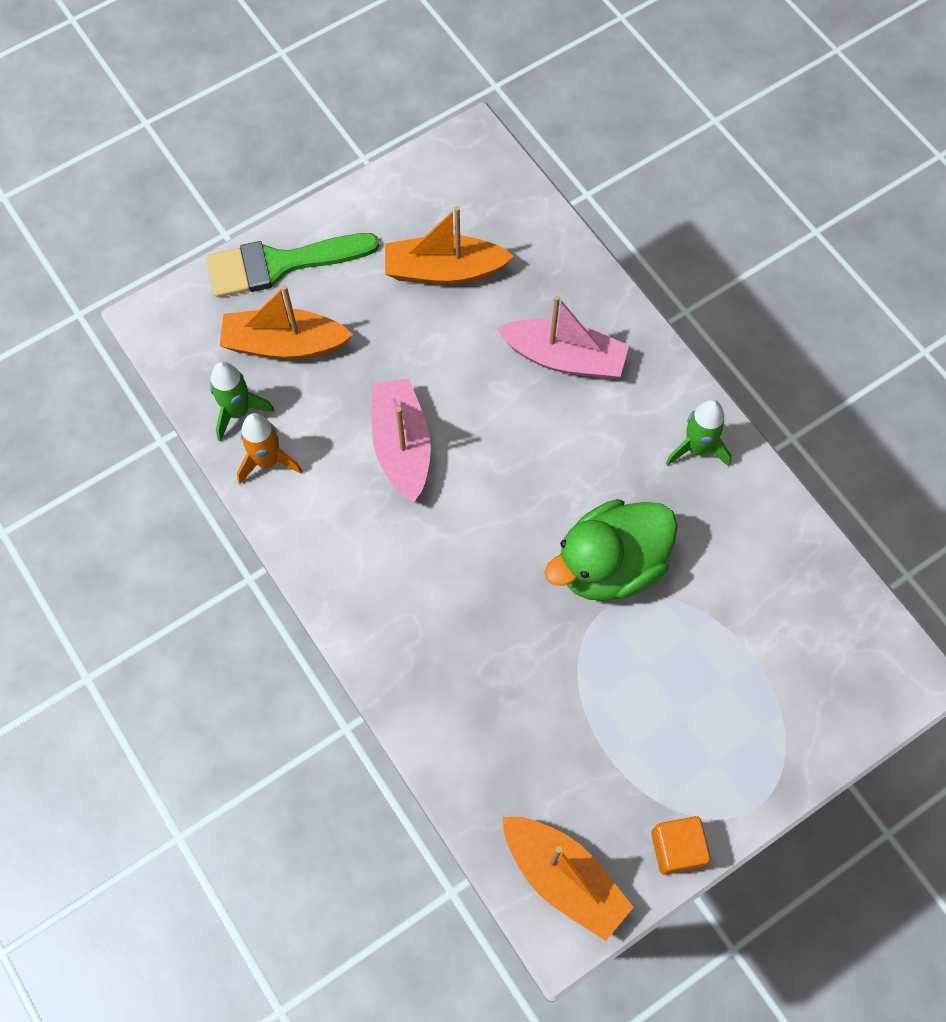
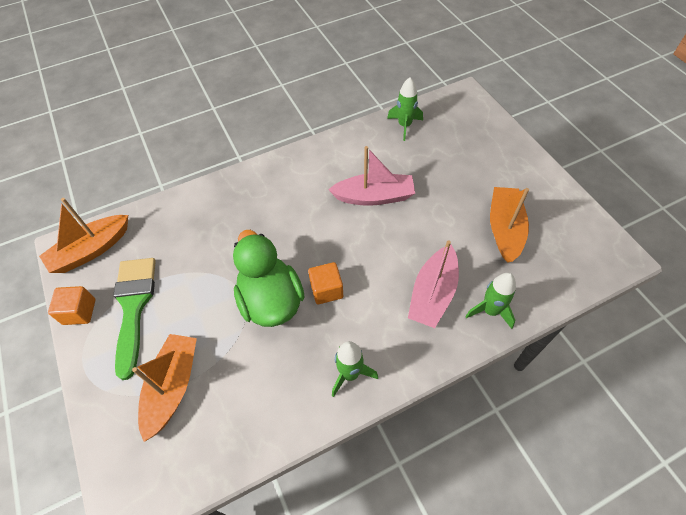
camera: 100 degrees right, 10 degrees down
green brush [206,233,379,298] -> green brush moved to [114,258,156,380]
orange boat [219,285,353,359] -> orange boat moved to [132,334,197,442]
orange rocket [237,413,302,484] -> none
none -> orange cube [308,262,343,304]
none -> green rocket [465,273,516,329]

